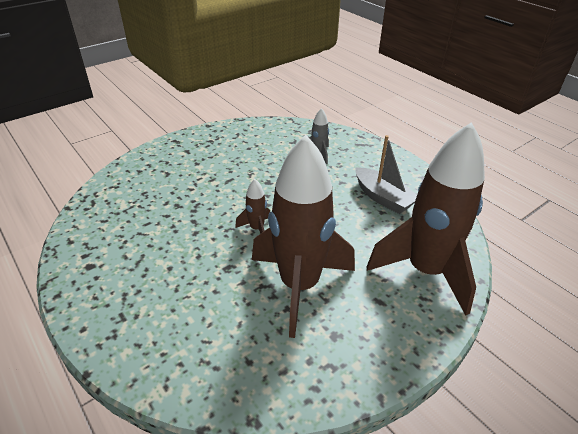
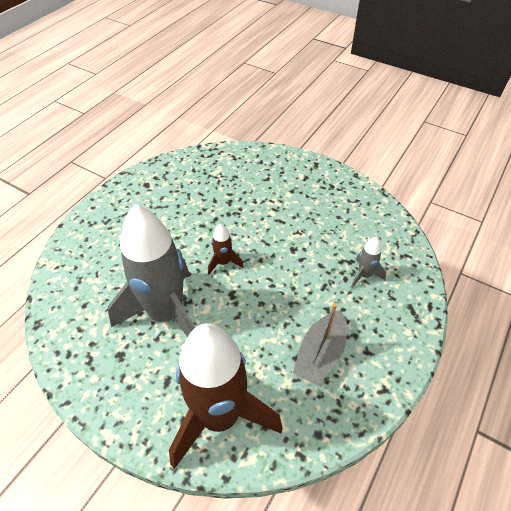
camera: 70 degrees right, 10 degrees up
brown rocket [252,135,355,338] -> grey rocket [108,204,195,337]

